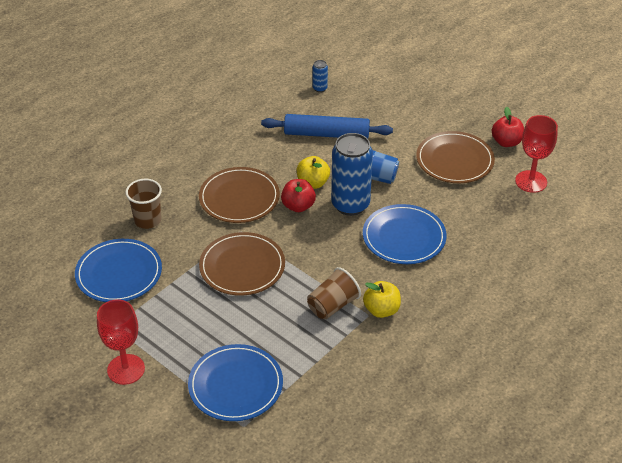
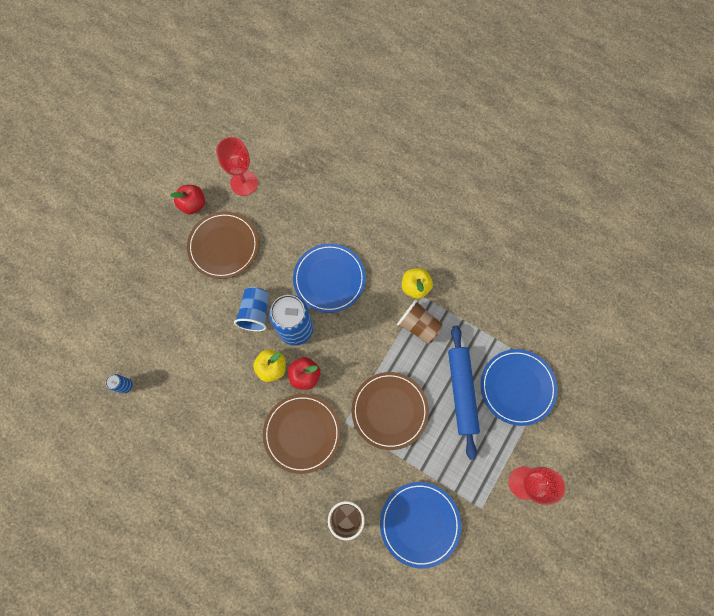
camera: 100 degrees left, 30 degrees up
blue rolling pin [261,114,393,139] -> blue rolling pin moved to [448,325,480,460]

